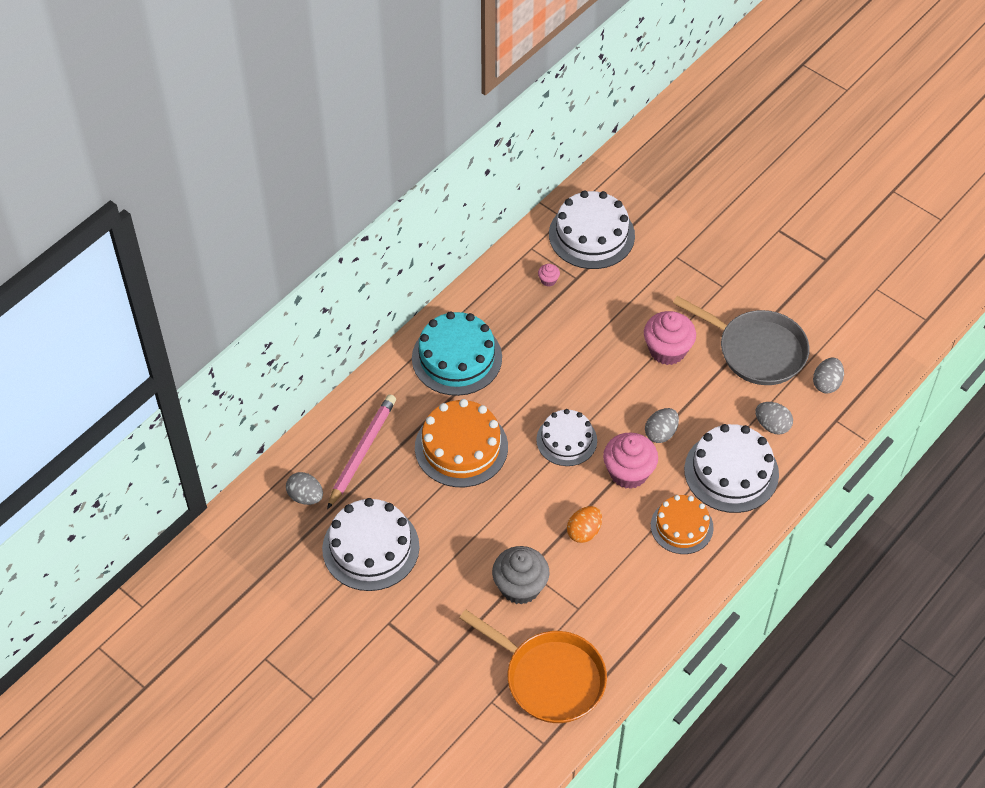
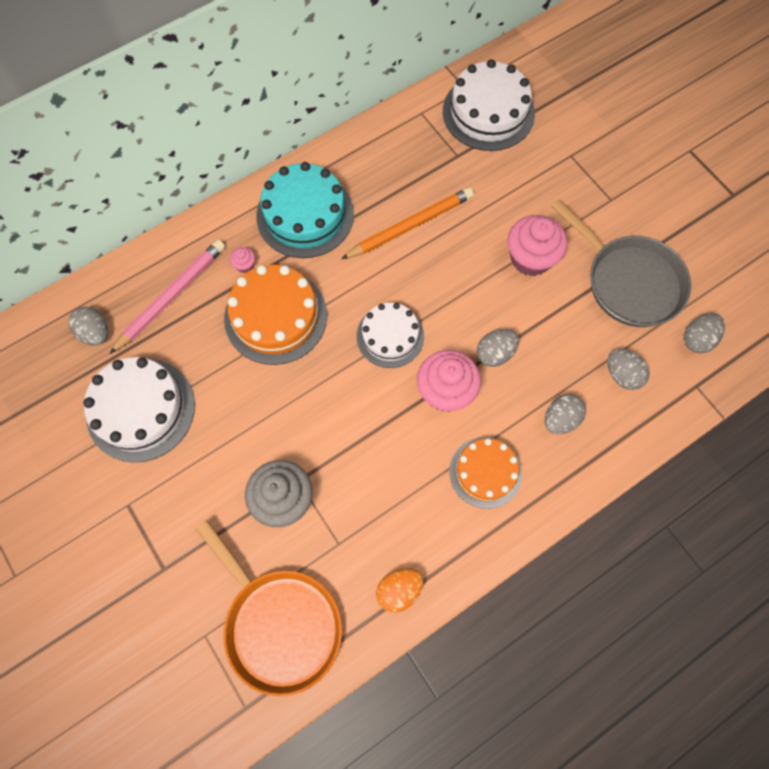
camera: 15 degrees right, 15 degrees up
pink cupcake [538,264,560,286] -> pink cupcake moved to [230,247,255,273]
orange egg [567,506,602,543] -> orange egg moved to [376,568,423,613]
white cake [684,424,779,513] -> grey egg [545,394,586,434]
none -> orange pencil [341,187,474,259]

